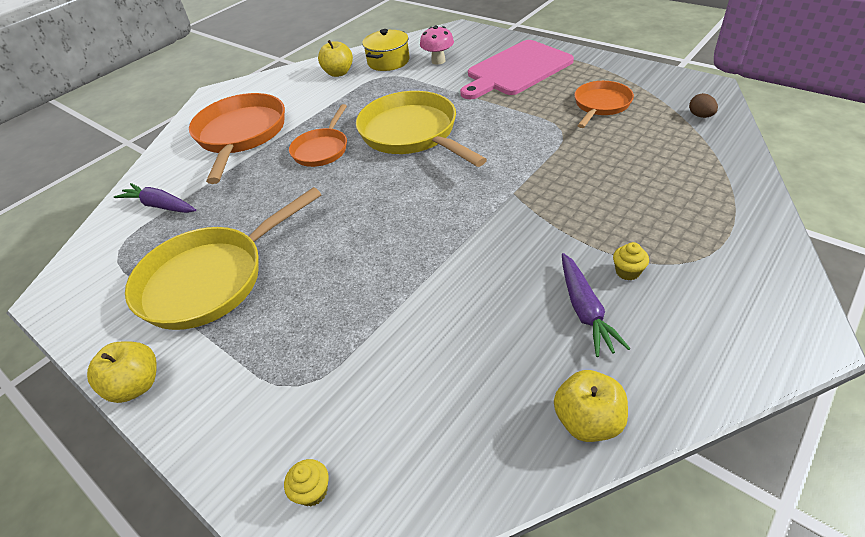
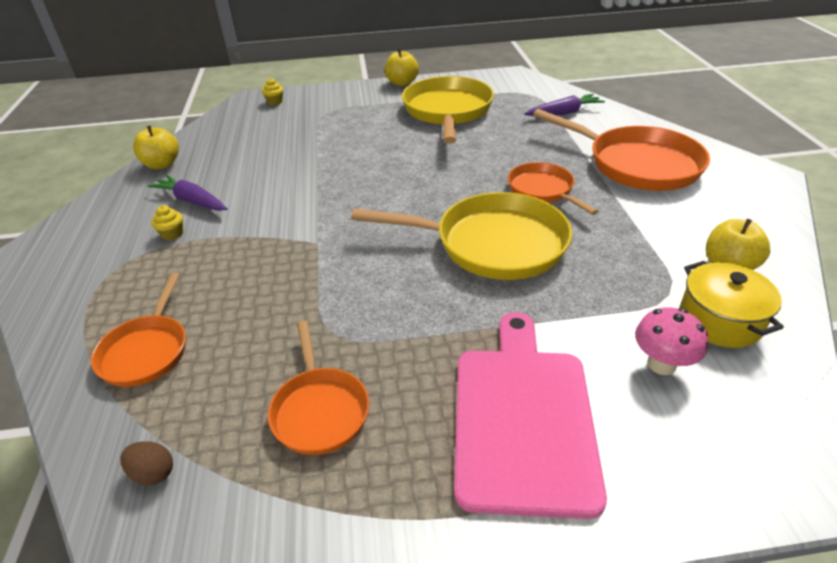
camera: 130 degrees right, 5 degrees down
none -> orange pan [91,273,186,387]

